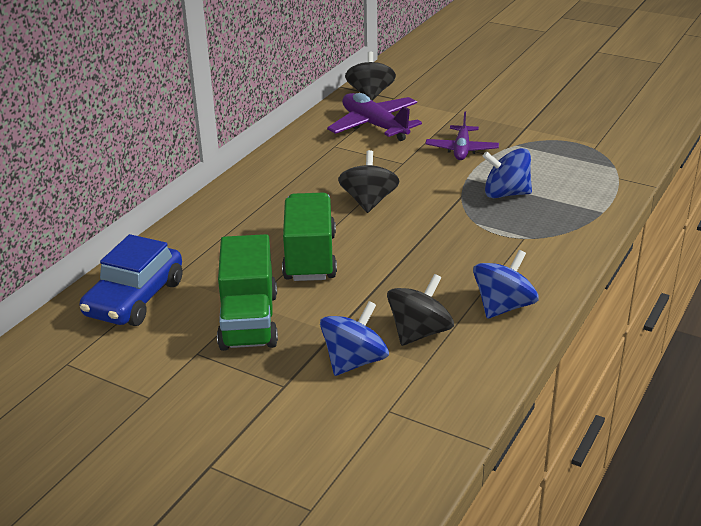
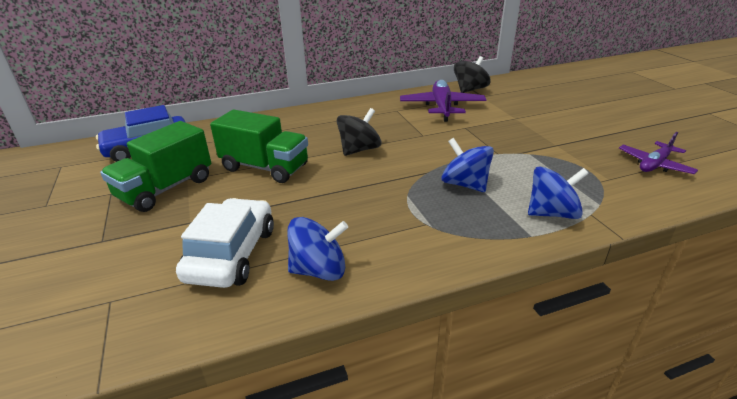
camera: 40 degrees right, 0 degrees up
green truck [282,193,337,281] -> green truck turned 75 degrees clockwise [210,110,308,183]
blue spinning top [320,301,389,376] -> blue spinning top moved to [528,166,589,219]
black spinning top [387,274,454,346] -> white car [176,198,274,288]
purple plane [425,112,499,160] -> purple plane moved to [619,132,698,174]

